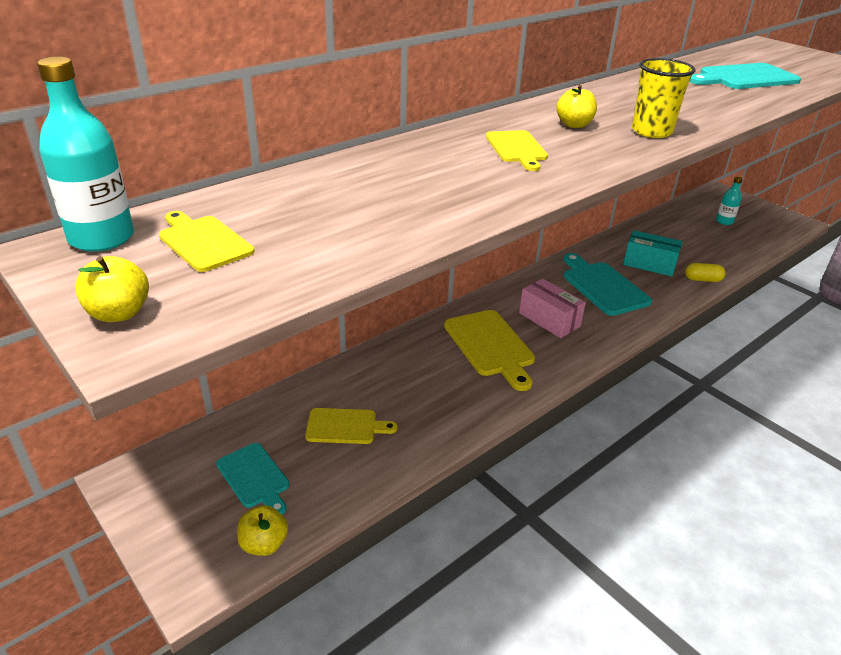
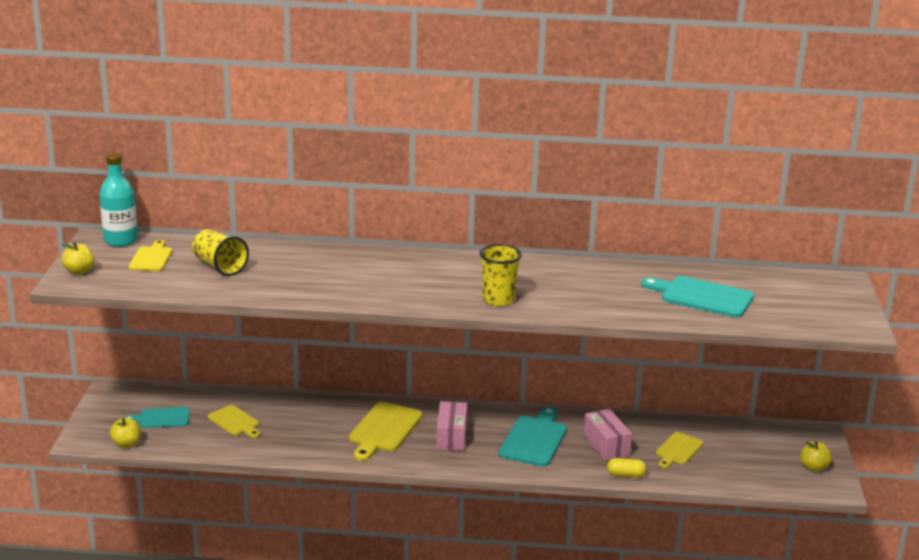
camera: 45 degrees right, 10 degrees down
turquoise cutting board [216,443,289,515] -> turquoise cutting board turned 75 degrees clockwise [124,407,189,428]
yellow cutting board [486,130,548,171] -> yellow cutting board moved to [656,432,703,468]
yellow apple [557,85,597,128] -> yellow apple moved to [800,441,832,472]
turquoise box [623,230,683,276] -> pink box [584,409,632,461]
yellow capsule [685,263,726,282] -> yellow capsule turned 45 degrees counterclockwise [607,458,646,477]
turquoise bottle [716,177,743,225] -> none
none -> yellow cup [192,229,249,276]

